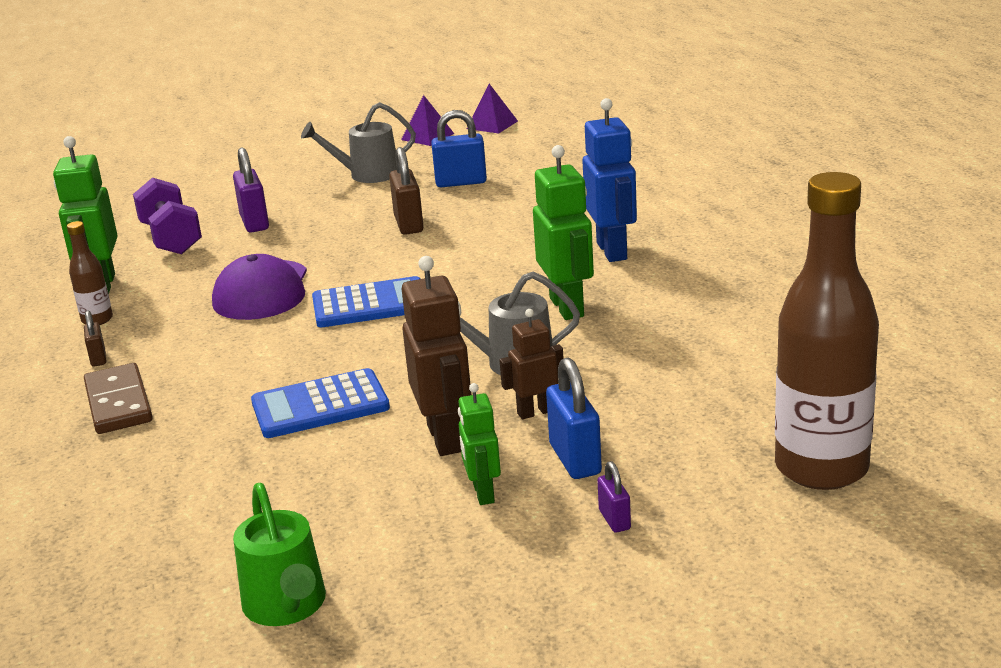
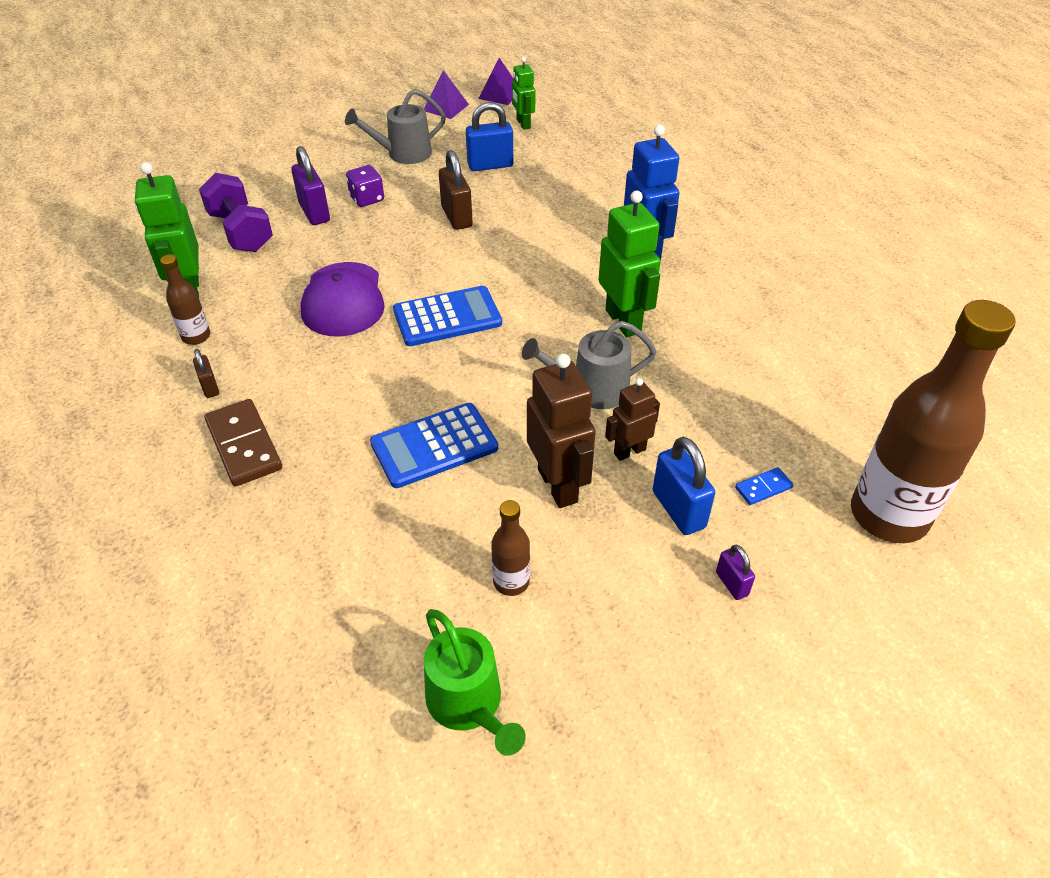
camera: 10 degrees left, 20 degrees up
green robot [458,383,501,505] -> green robot moved to [512,57,535,130]
none -> purple dice [346,165,384,207]
none -> brown bottle [491,500,530,596]
none -> blue domino [735,467,793,505]

